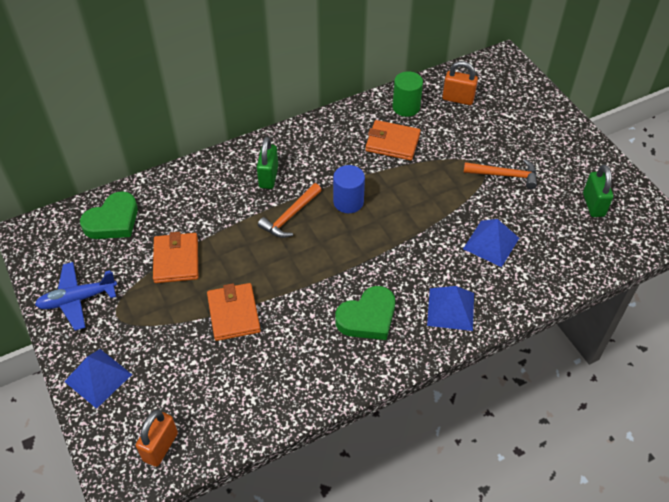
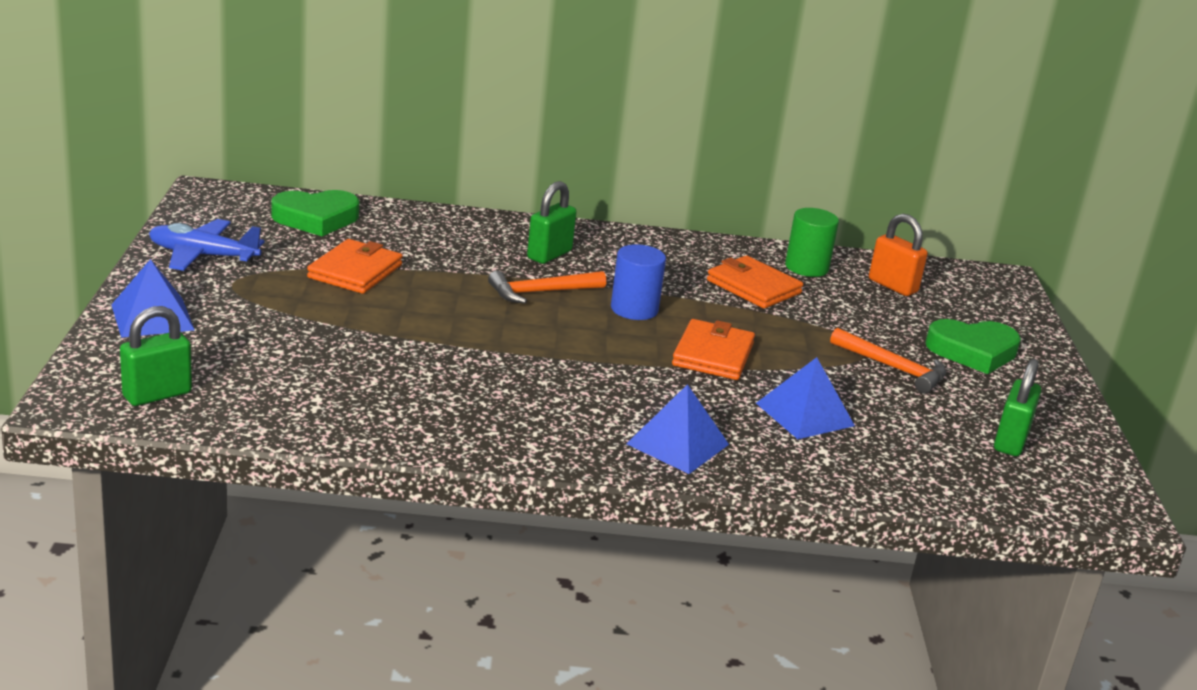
camera: 25 degrees right, 25 degrees down
orange padlock [136,410,178,467] -> green padlock [120,306,192,406]
orange wallet [207,283,261,341] -> orange wallet moved to [672,319,755,380]
green heart [335,286,395,340] -> green heart moved to [926,319,1021,374]

